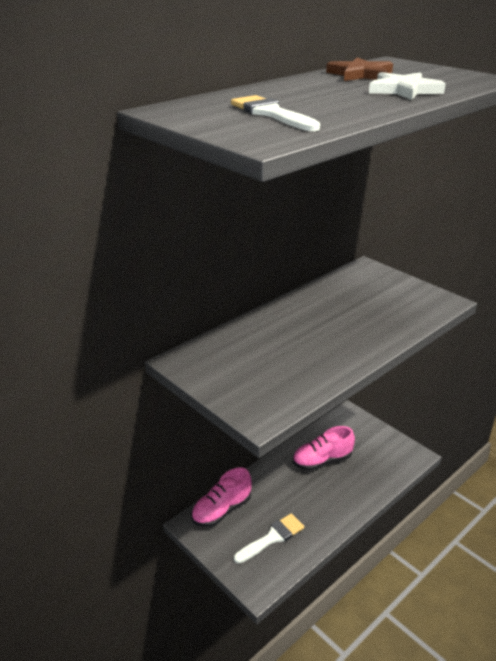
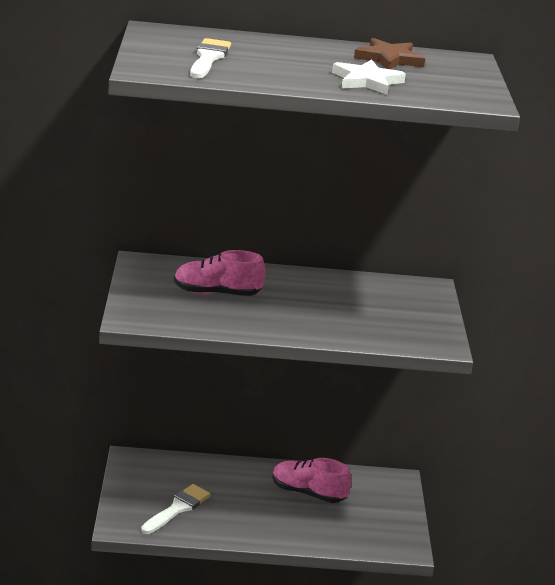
camera: 40 degrees right, 5 degrees down
pink shoe [191,467,252,527] -> pink shoe moved to [174,250,266,296]
white brush [234,513,304,564] -> white brush turned 60 degrees counterclockwise [141,484,211,534]

